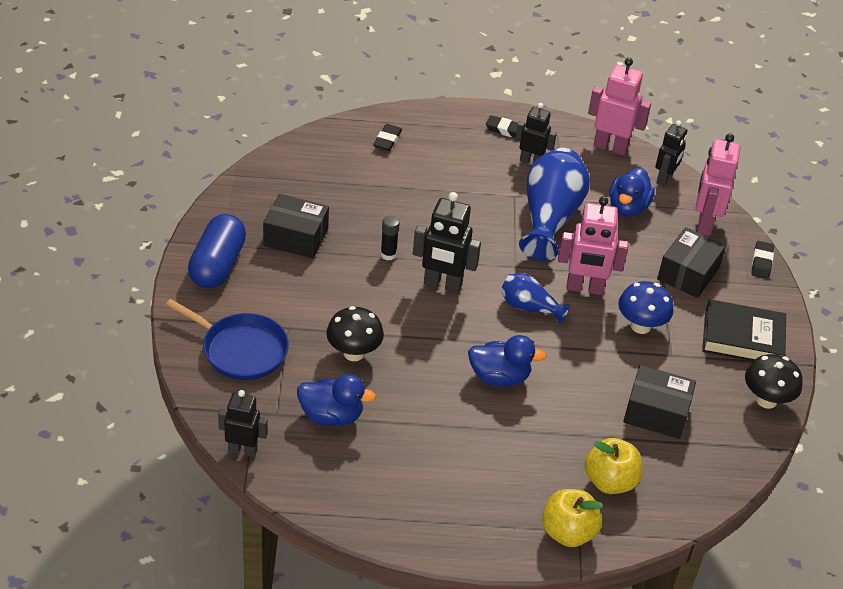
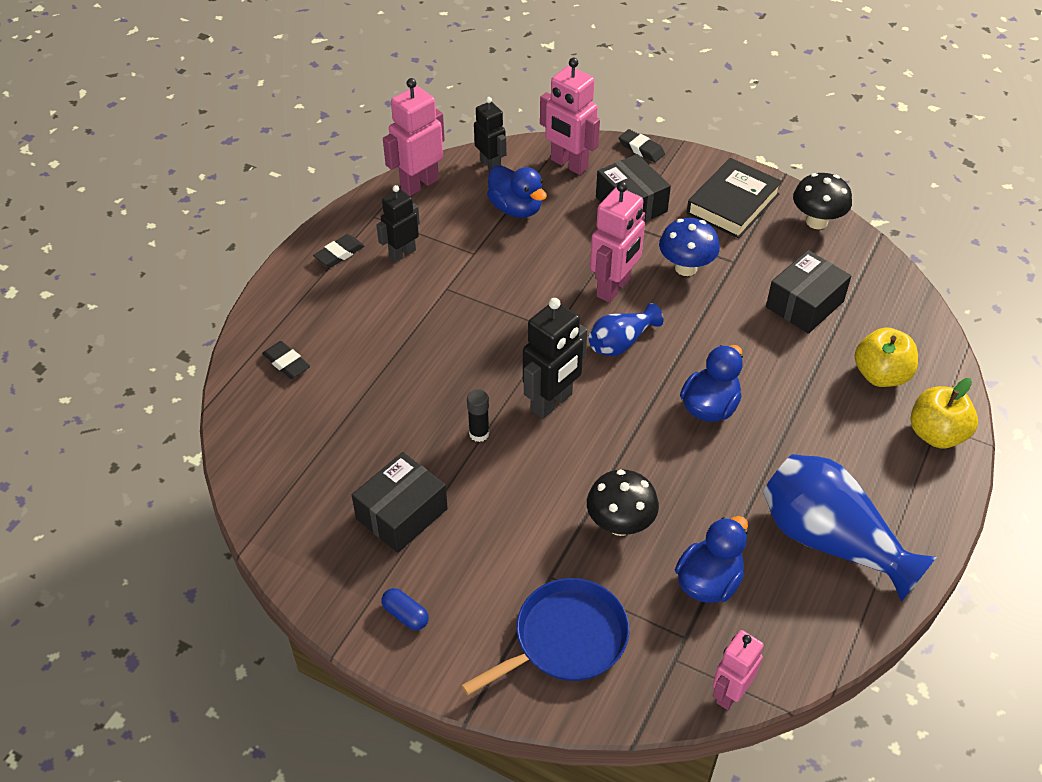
camera: 60 degrees left, 5 degrees up
blue capsule [188,214,246,289] -> blue capsule [382,588,429,630], size x0.44
black robot [218,390,268,457] -> pink robot [713,630,764,710]
blue vase [519,148,590,261] -> blue vase moved to [763,454,936,601]

